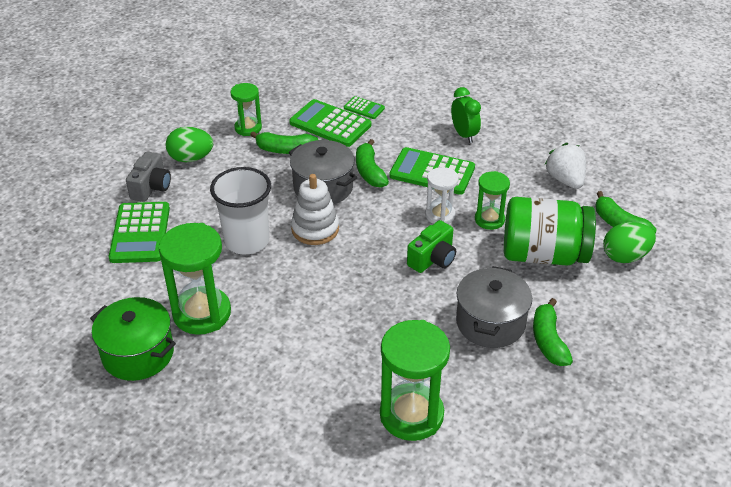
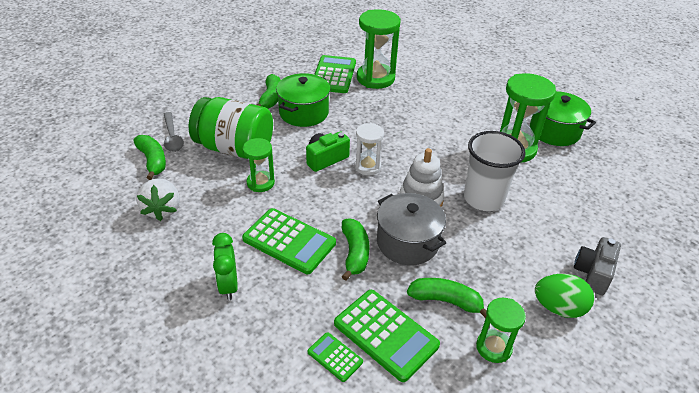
camera: 170 degrees left, 0 degrees up
green calculator [109,202,170,263] -> green calculator moved to [314,55,356,93]
white hourglass [425,167,459,224] -> white hourglass moved to [355,123,384,175]
grey pot [456,266,532,348] -> green pot [276,73,330,127]
green egg [603,222,656,263] -> grey spoon [164,112,184,152]

